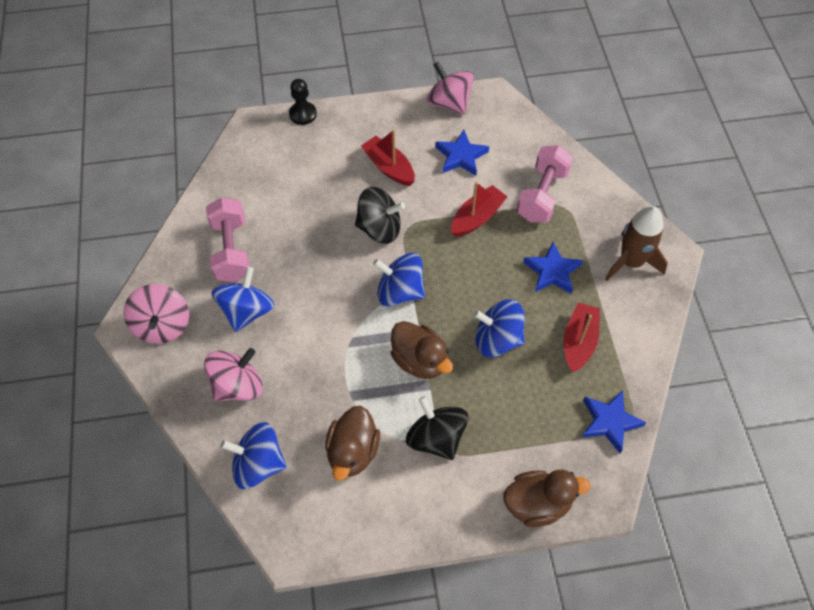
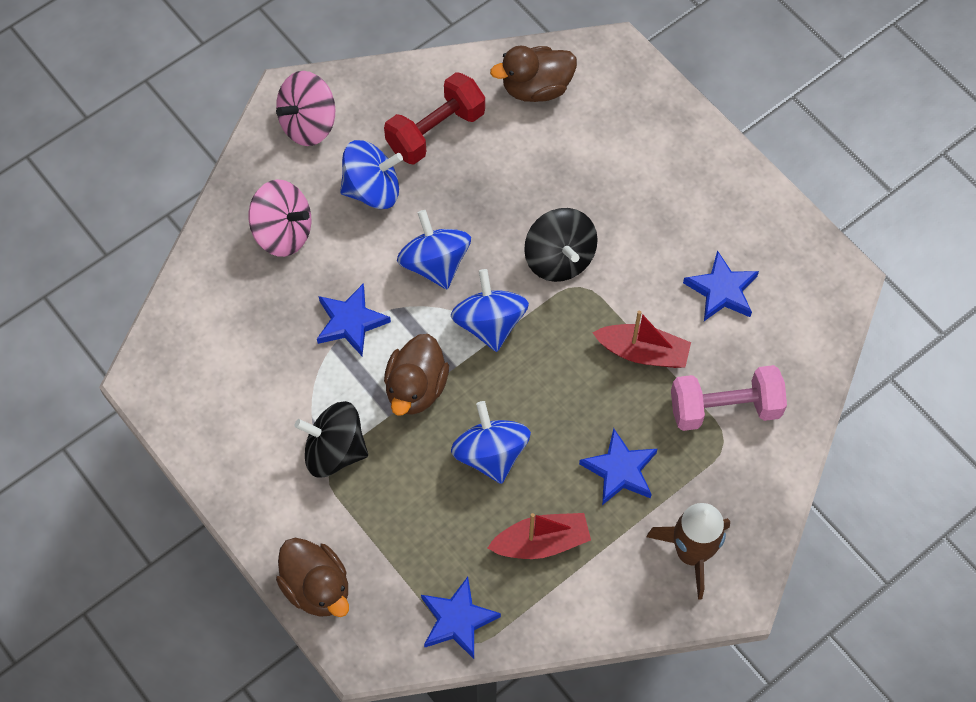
camera: 60 degrees right, 5 degrees up
pink dumbbell [206,198,250,282] -> red dumbbell [384,72,485,164]
blue spinning top [220,422,287,489] -> blue spinning top moved to [397,210,471,289]
black pawn [289,79,317,125] -> none
brown duck [325,405,380,481] -> brown duck moved to [490,46,577,102]
red boat [361,130,415,186] -> none
black spinning top [406,396,468,460] -> black spinning top turned 105 degrees counterclockwise [295,401,368,477]
pink spinning top [427,61,474,115] -> none
none -> blue star [317,283,391,356]

